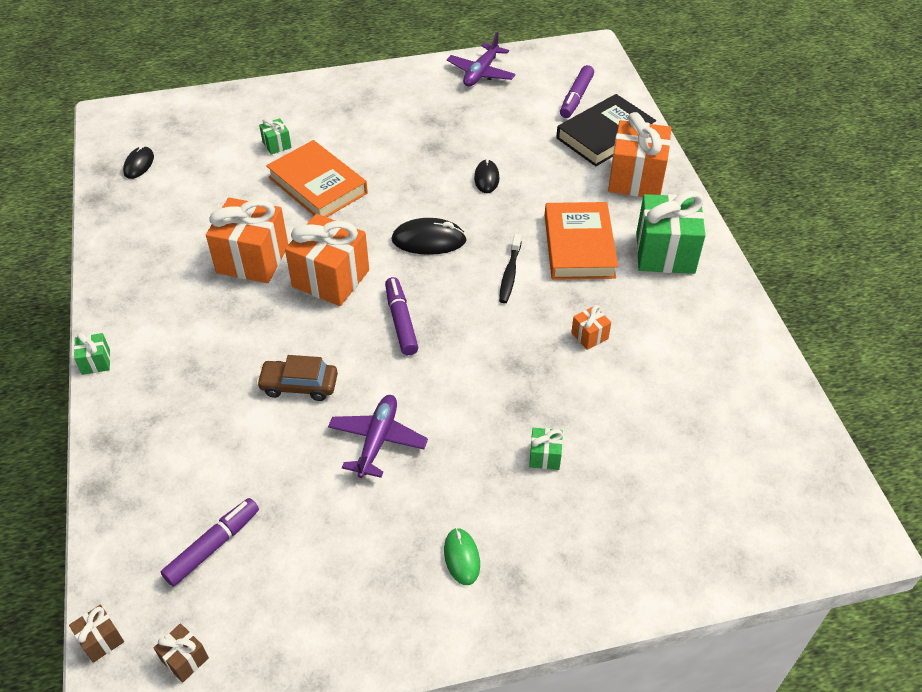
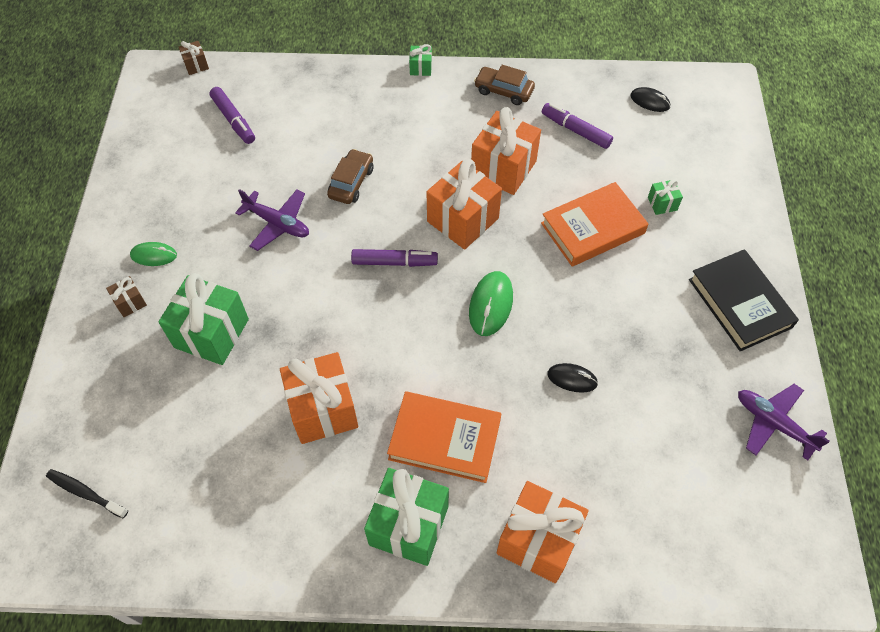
camera: 105 degrees right, 10 degrees up
brown gift [154,623,209,683] -> brown gift moved to [106,276,147,317]
black mouse [391,218,467,255] -> green mouse [469,271,513,336]
black toothbrush [499,234,522,303] -> black toothbrush moved to [46,469,128,518]
green gift [529,428,563,470] -> green gift [158,273,249,365], size x2.21
black book [556,94,656,166] -> black book moved to [689,249,799,351]
purple marker [560,65,594,118] -> purple marker moved to [542,103,613,149]
orange gift [571,305,611,350] -> orange gift [280,352,358,444], size x2.21
none -> brown car [474,65,535,105]

